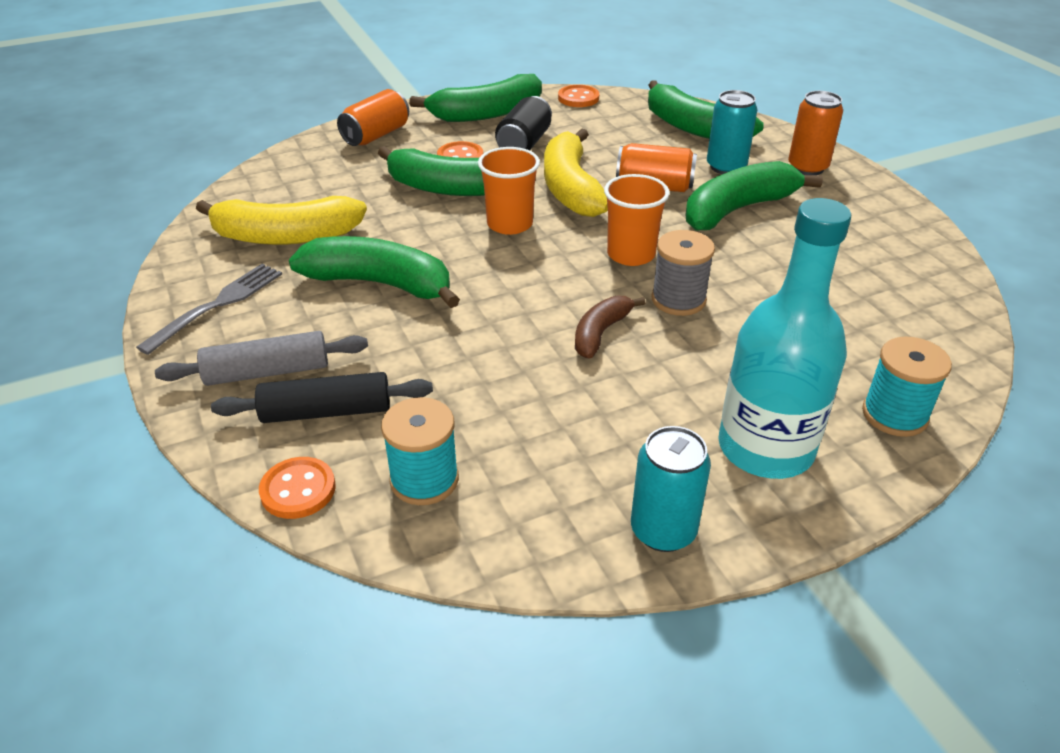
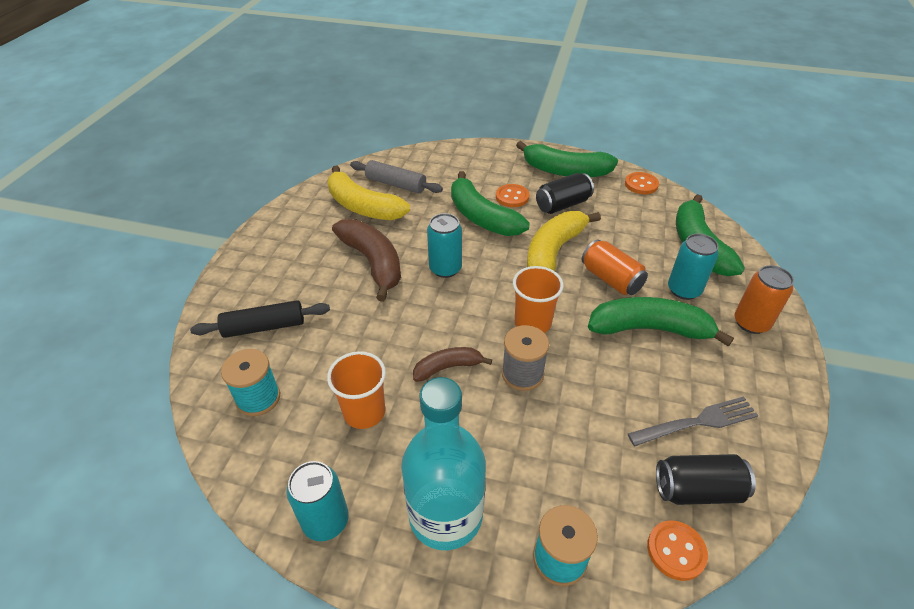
camera: 40 degrees right, 5 degrees up
grey fork [136,264,282,355] -> grey fork moved to [628,397,758,446]
grey rolling pin [155,331,368,386] -> grey rolling pin moved to [350,160,443,193]
black rolling pin [211,372,433,423] -> black rolling pin turned 45 degrees counterclockwise [190,300,330,338]
orange button [259,457,336,519] -> orange button moved to [647,520,708,581]
green banana [289,236,460,308] -> brown banana [332,219,401,301]
orange can [337,89,409,146] -> none
orange cup [478,147,540,235] -> orange cup moved to [327,351,386,429]
none -> turquoise can [427,213,462,278]
none -> black can [656,454,756,505]

